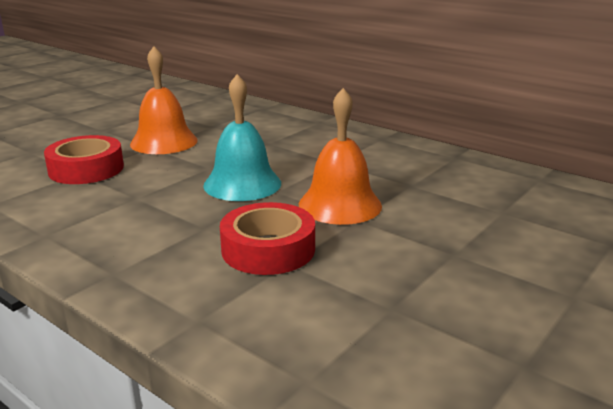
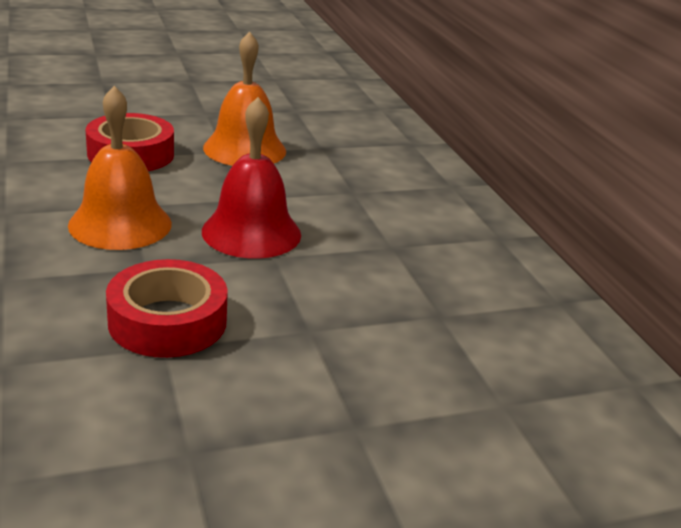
camera: 30 degrees right, 5 degrees up
turquoise bell [203,74,281,201] -> red bell [202,97,301,259]
orange bell [299,88,382,225] -> orange bell moved to [68,86,172,250]

